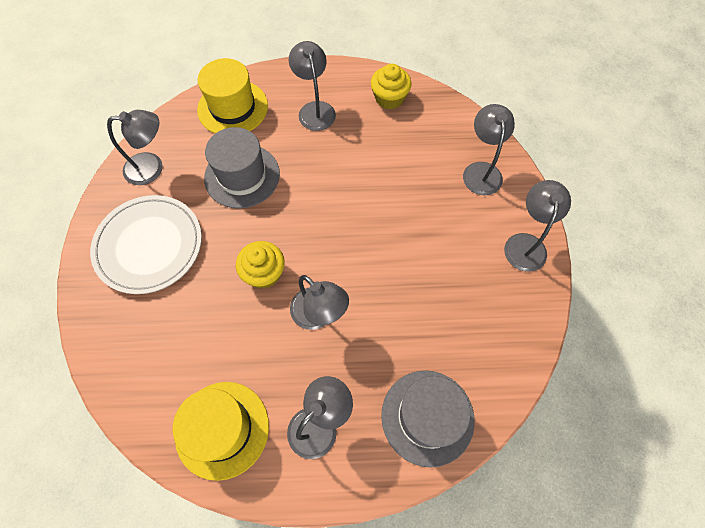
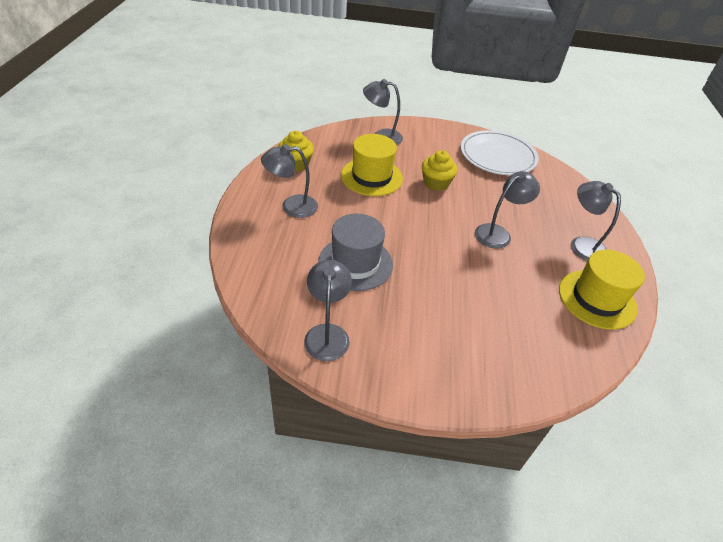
camera: 85 degrees left, 20 degrees down
white plate [90,195,202,294] -> white plate moved to [461,130,539,175]
yellow hat [197,58,268,133] -> yellow hat moved to [341,134,403,196]
yellow cupcake [236,241,285,289] -> yellow cupcake moved to [422,150,458,191]
grey hat [381,370,475,467] -> none
grey lamp [504,180,571,272] -> none

